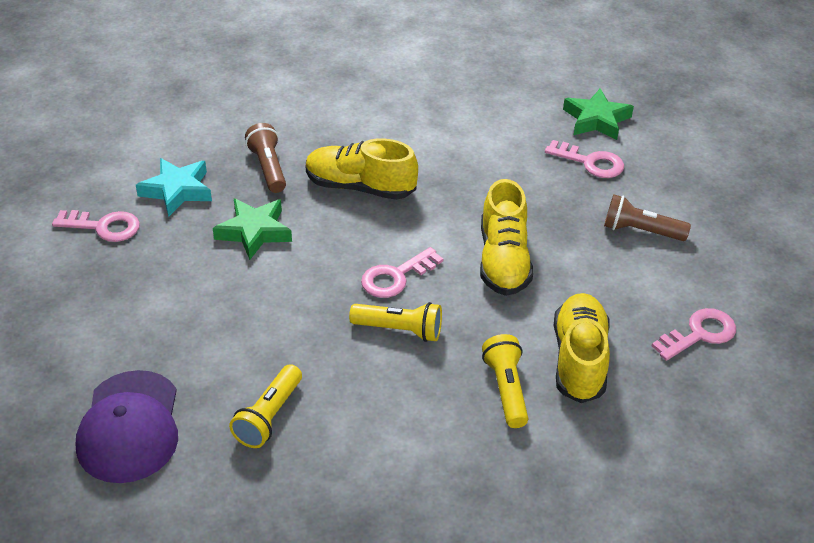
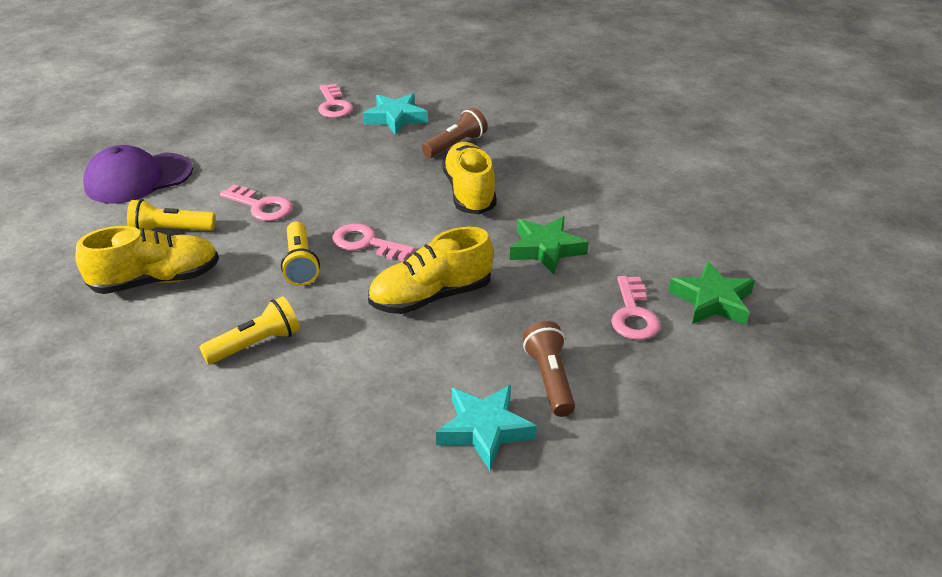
camera: 65 degrees right, 5 degrees down
green star [213,198,292,260] -> green star moved to [510,216,589,274]
yellow shoe [554,293,610,403] -> yellow shoe moved to [75,226,219,294]
pink key [652,308,736,361] -> pink key moved to [220,185,292,221]
none -> turquoise star [436,385,537,470]

